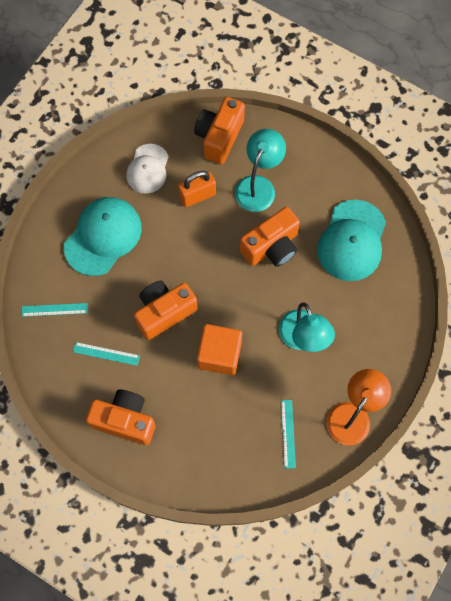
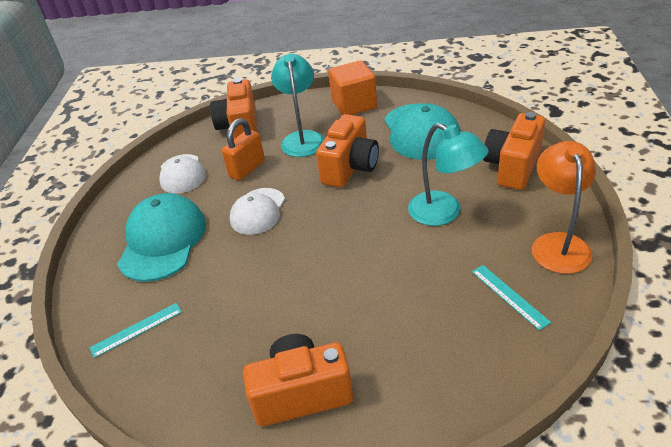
camera: 25 degrees left, 30 degrees down
turquoise ruler [73,342,140,366] -> none
orange camera [134,281,198,340] -> orange camera moved to [483,112,545,190]
orange cube [197,324,242,375] -> orange cube moved to [328,61,377,115]
none -> white cap [230,188,285,235]

